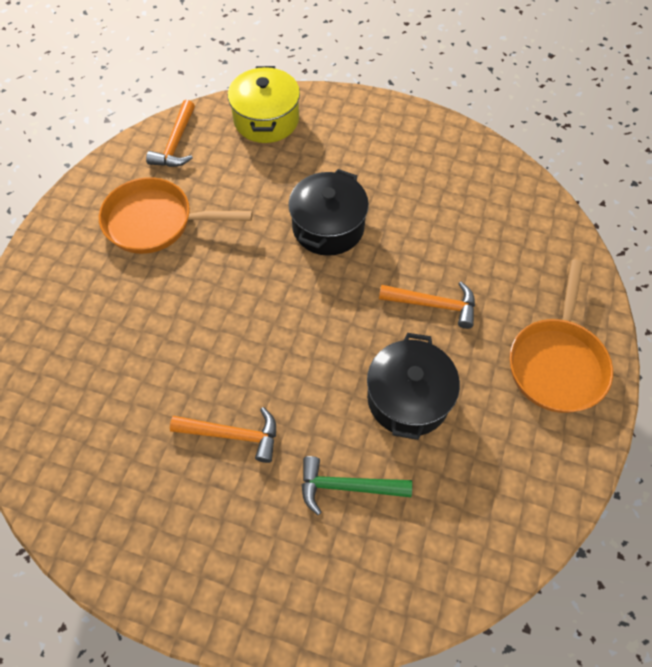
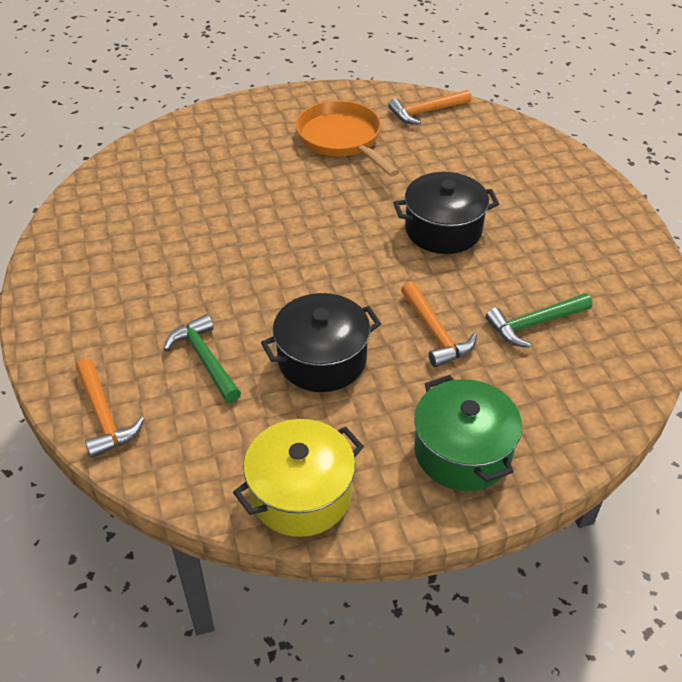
camera: 55 degrees right, 15 degrees down
orange hammer [170,407,276,463] -> orange hammer moved to [76,359,144,458]
yellow pot [228,66,300,143] -> yellow pot moved to [233,419,364,537]
orange pan [510,260,613,413] -> green pot [414,375,522,491]
none -> green hammer [485,293,592,348]

